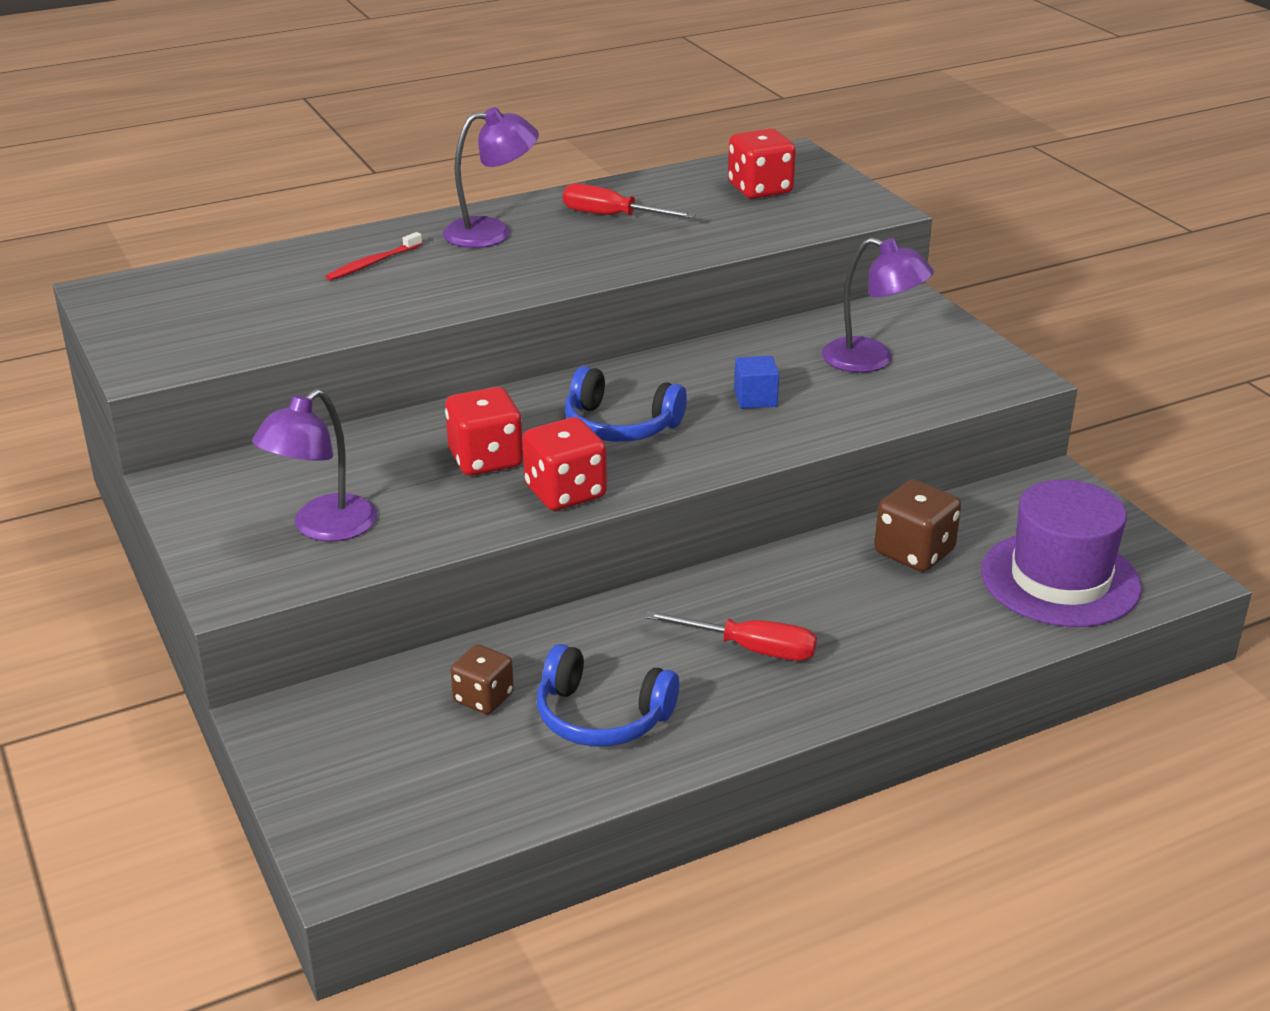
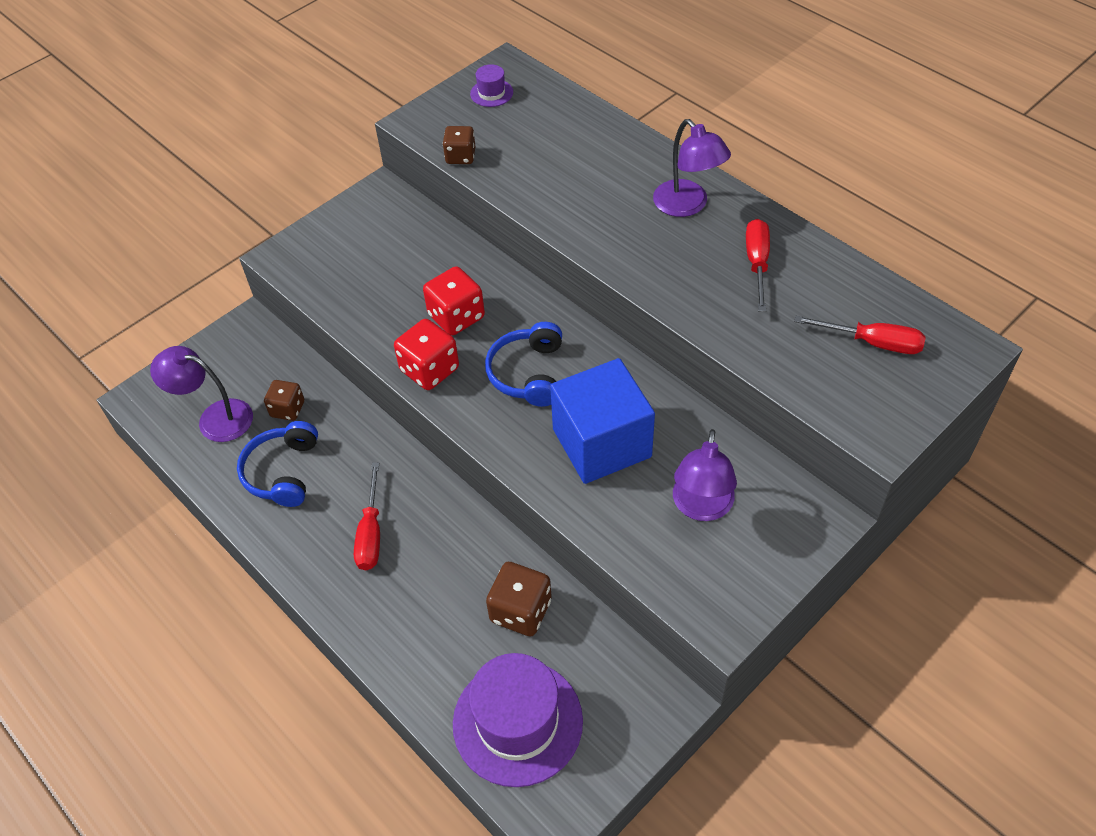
camera: 75 degrees right, 20 degrees up
purple lamp [252,389,377,542] -> purple lamp moved to [150,346,253,442]
red toothbrush [326,232,422,280] -> none
red dice [728,129,796,199] -> red screwdriver [794,316,926,354]
blue cube [734,356,779,409] -> blue cube [550,358,655,484], size x2.44
none -> brown dice [443,126,476,164]
none -> purple hat [470,64,513,107]

